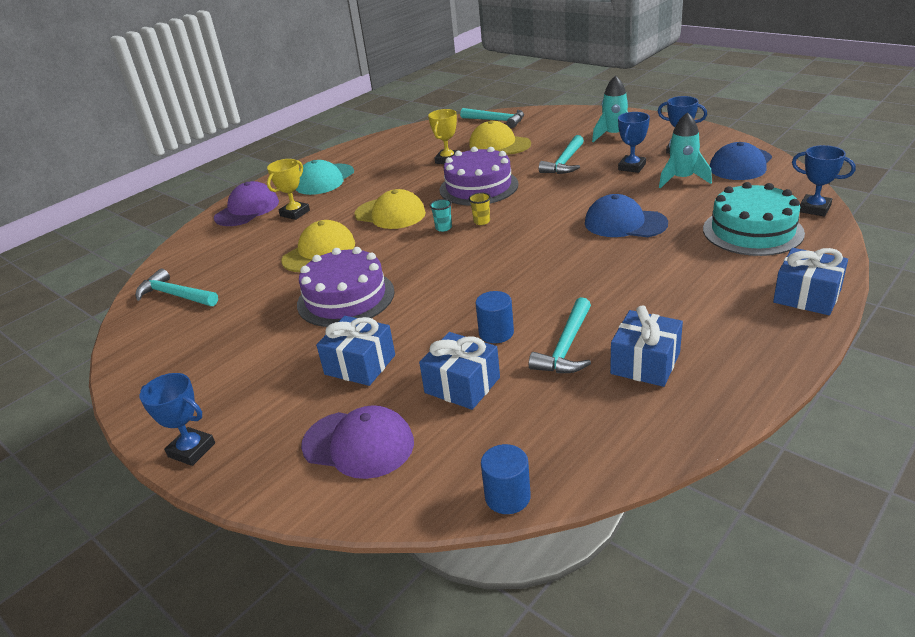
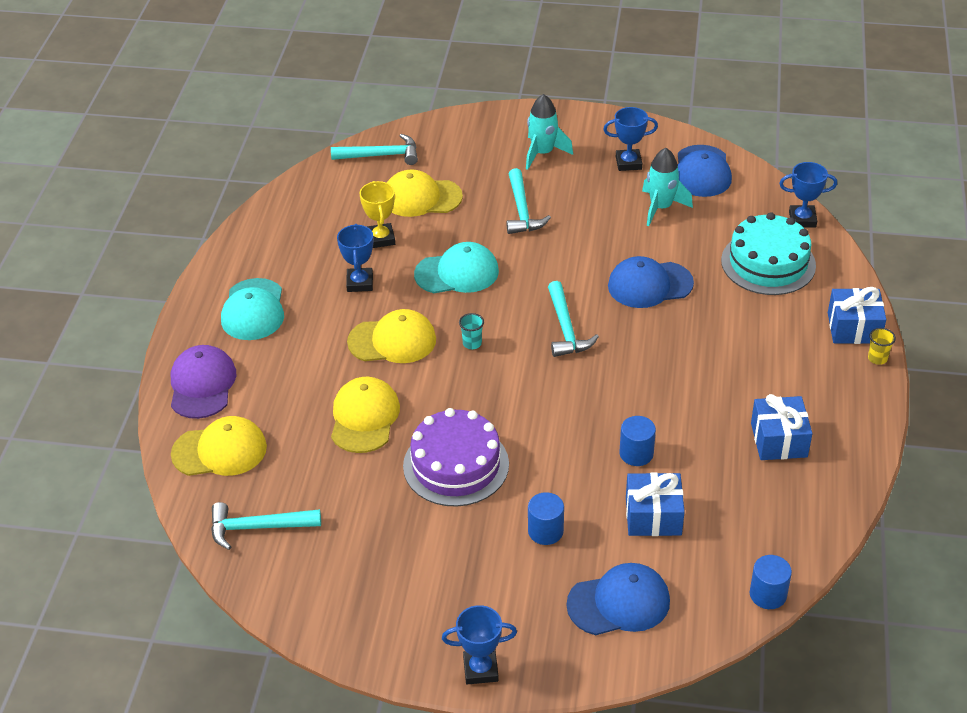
camera: 35 degrees left, 10 degrees up
yellow trophy [267,159,310,220] -> none
purple cap [301,405,414,479] -> blue cap [566,563,670,635]
blue gift [316,316,395,386] -> blue cylinder [528,492,564,545]
purple cake [439,147,518,206] -> turquoise cap [414,242,499,293]
yellow cup [469,193,491,225] -> yellow cup moved to [868,328,896,365]
turquoise hammer [529,297,591,373] -> turquoise hammer moved to [548,281,599,357]
blue trophy [618,112,650,173] -> blue trophy moved to [337,224,373,292]
none -> yellow cap [171,416,267,476]

